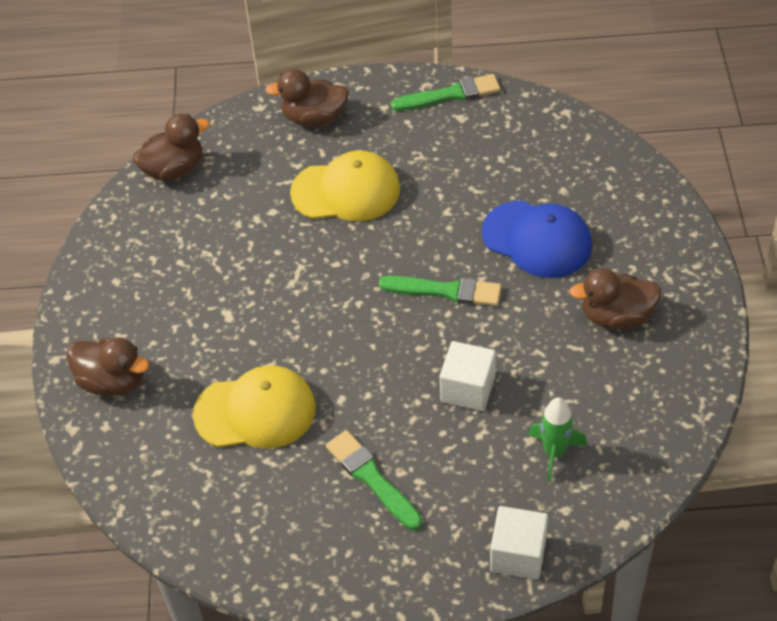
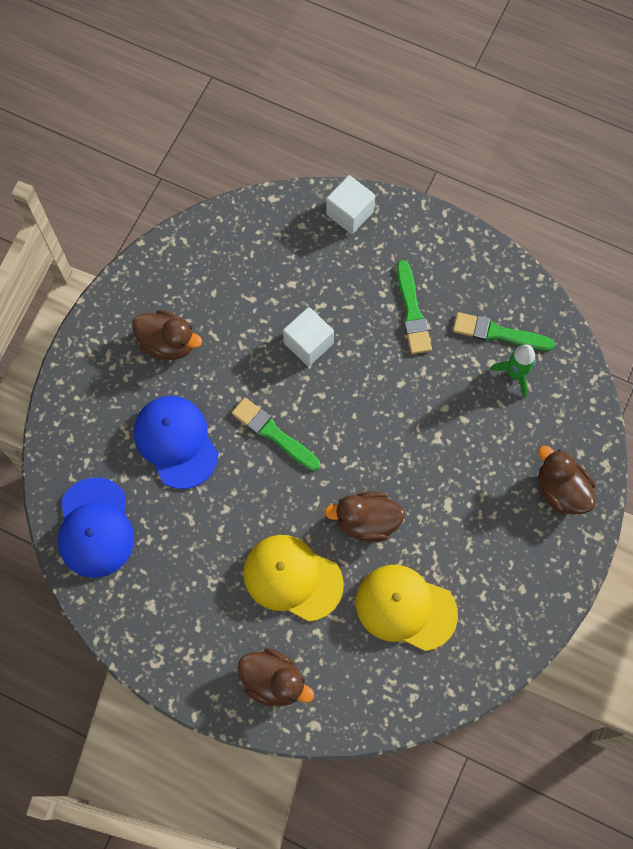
camera: 155 degrees left, 20 degrees up
brown duck [133,114,210,181] -> brown duck moved to [324,491,405,542]
yellow cap [193,366,316,448] -> yellow cap moved to [356,565,458,651]
green brush [391,74,500,111] -> green brush moved to [453,312,555,351]
green rocket [528,397,587,482] -> green rocket moved to [490,345,536,398]
none -> blue cap [58,477,134,578]

